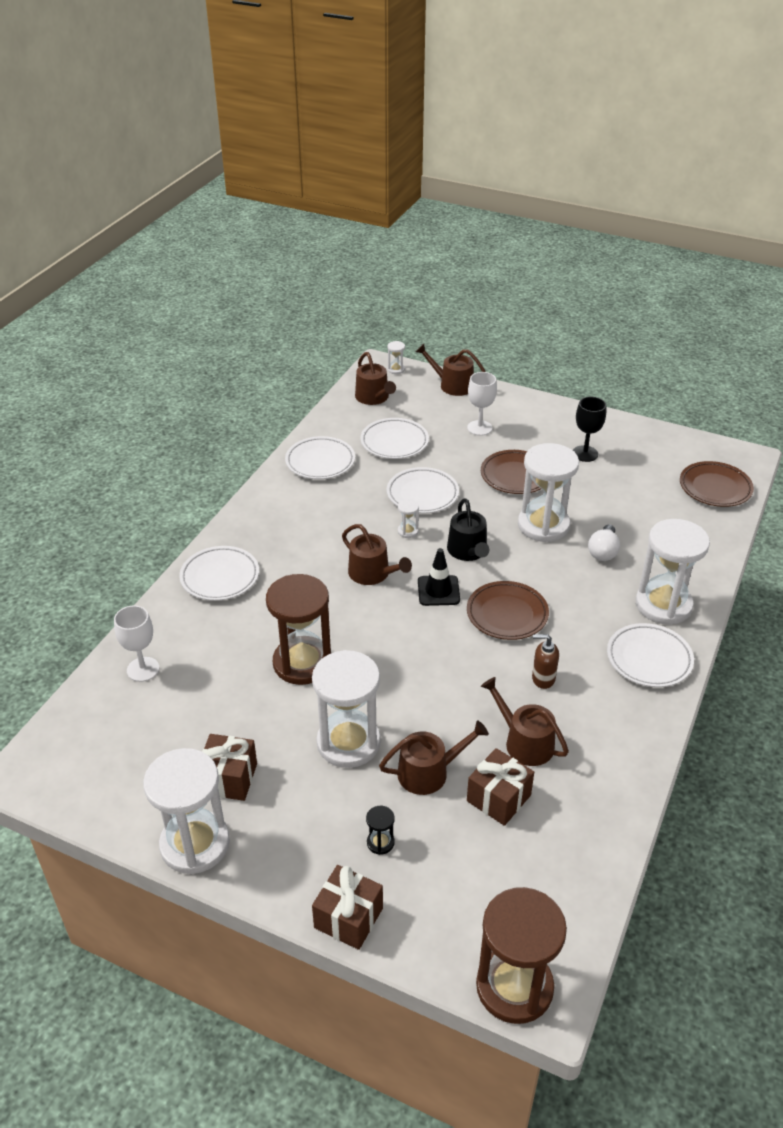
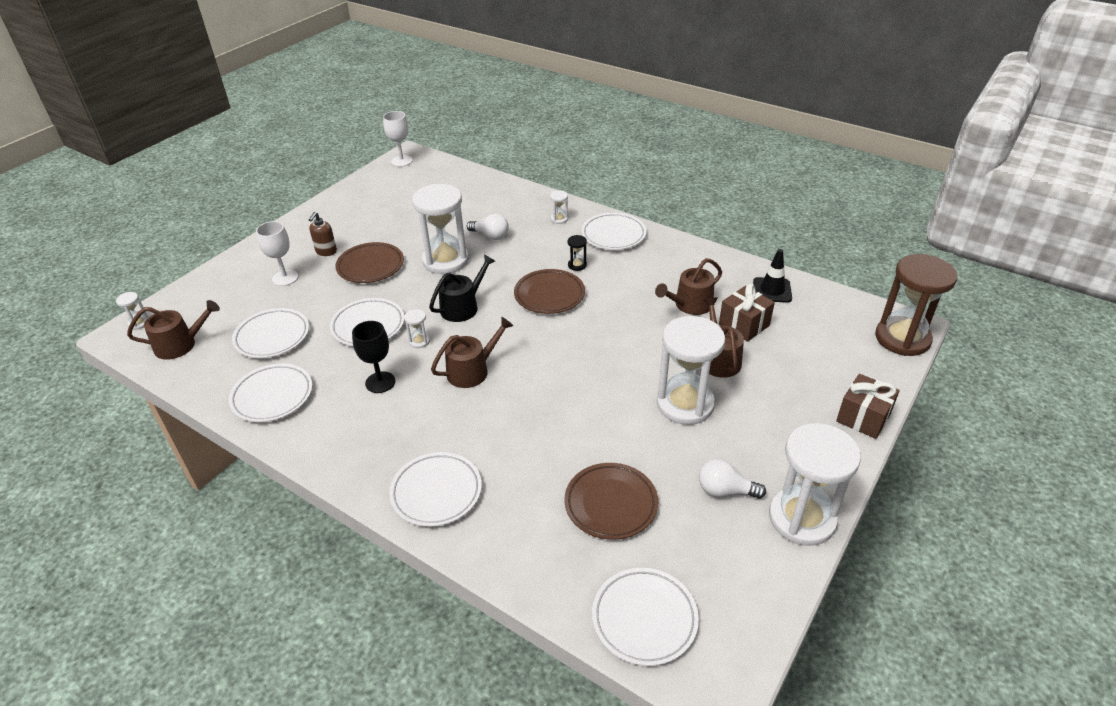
camera: 80 degrees left, 0 degrees up
white goblet [114,605,159,682] -> white goblet moved to [383,111,412,167]
brown gift [202,734,257,801] -> white light bulb [699,459,766,499]
brown hourglass [266,574,331,685] -> none
black hourglass [366,806,395,855] -> black hourglass moved to [568,235,587,271]
brown watering can [416,344,486,396] -> none
black traffic cone [418,548,460,606] -> black traffic cone moved to [753,249,792,303]
black watering can [447,498,489,561] -> black watering can turned 45 degrees counterclockwise [429,254,495,322]
brown soap dispenser [532,634,559,689] -> brown soap dispenser moved to [309,212,337,256]
black goblet [573,397,606,462] -> black goblet moved to [352,321,395,393]
white hourglass [636,519,710,625] -> white hourglass [550,191,568,224], size x0.40
brown plate [680,461,754,507] -> brown plate moved to [564,463,658,540]
none -> white plate [592,568,699,666]

